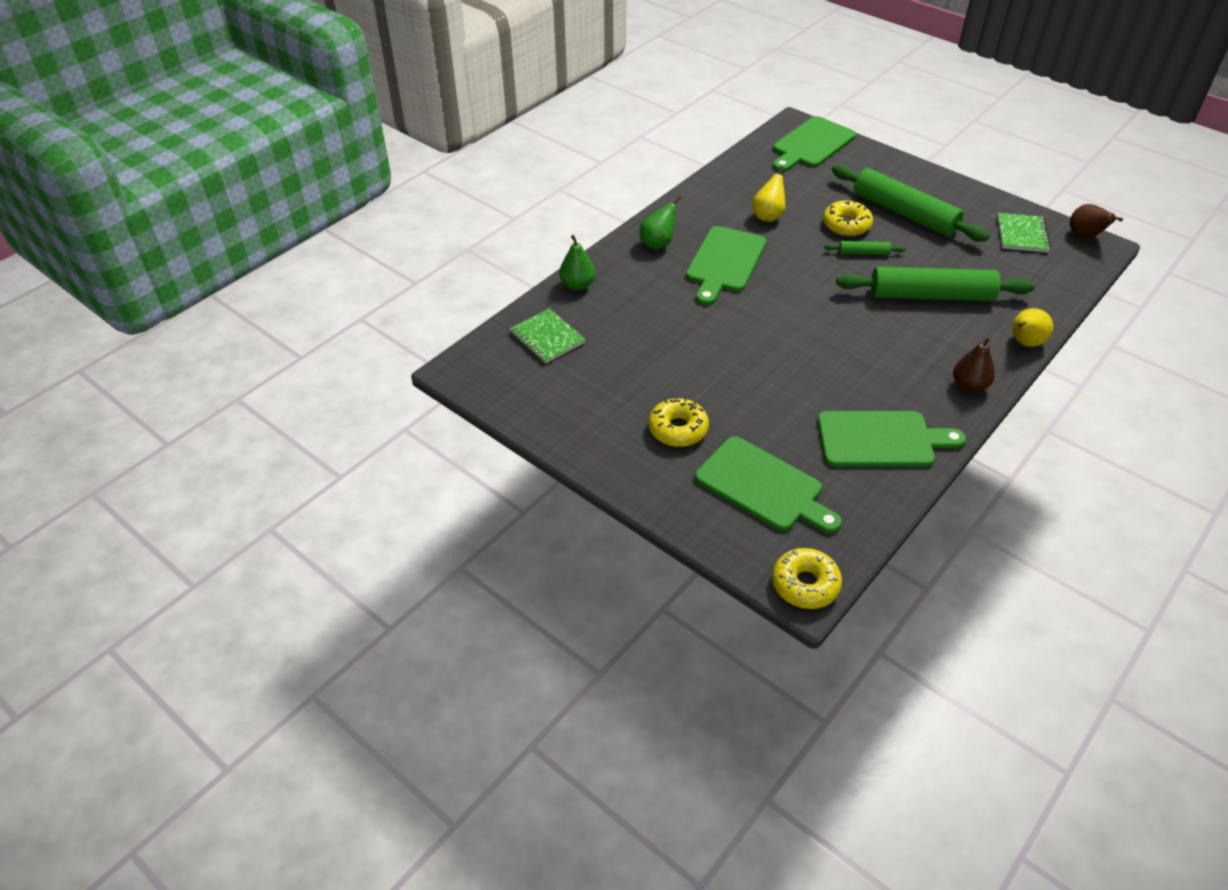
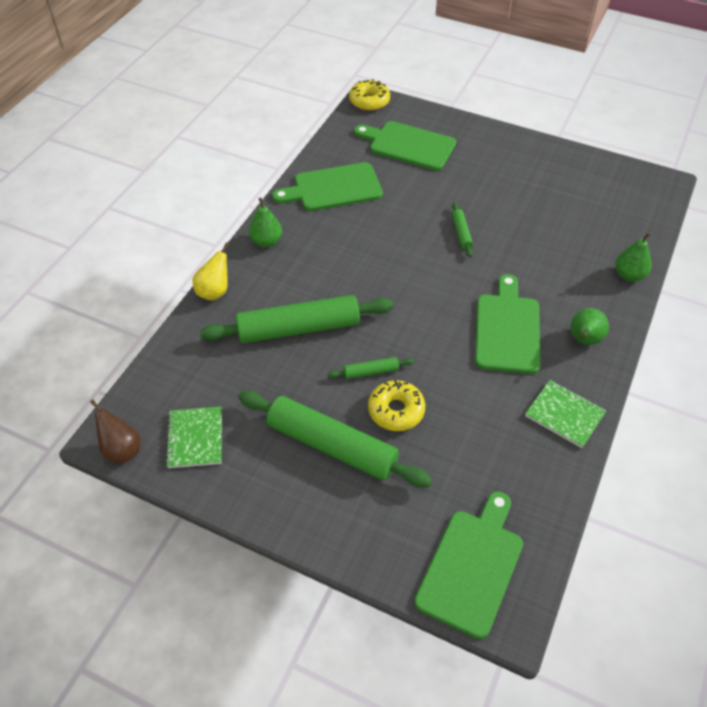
camera: 165 degrees right, 5 degrees up
green notebook [509,308,586,364] -> green notebook moved to [525,380,606,448]
yellow donut [649,397,709,447] -> none
yellow pear [752,166,785,222] -> none
brown pear [953,337,995,393] -> green pear [249,198,282,248]
none -> green rolling pin [452,202,473,257]

